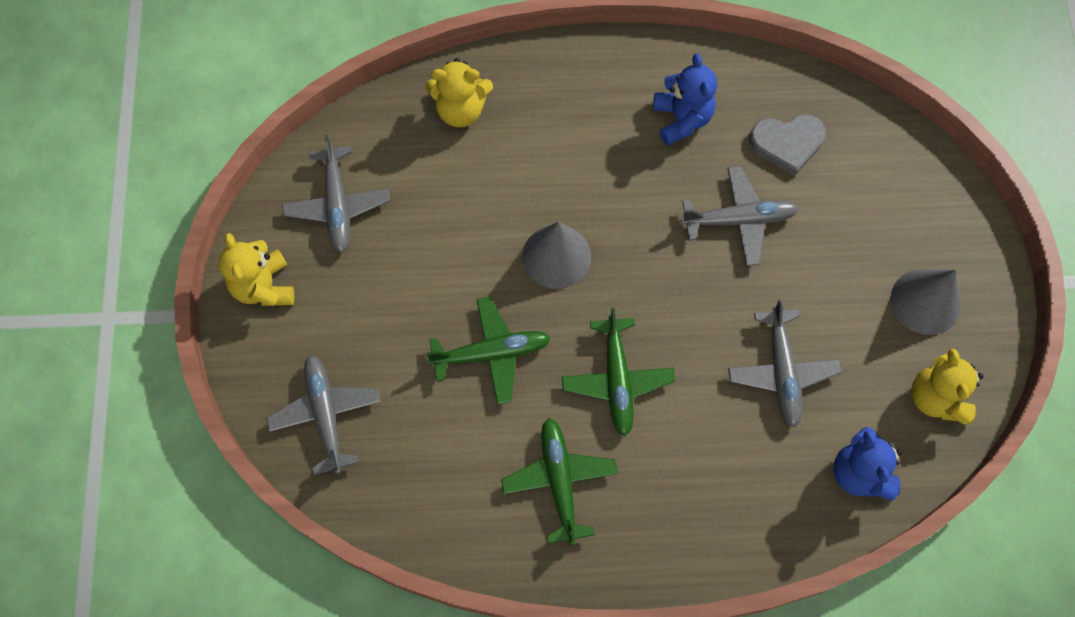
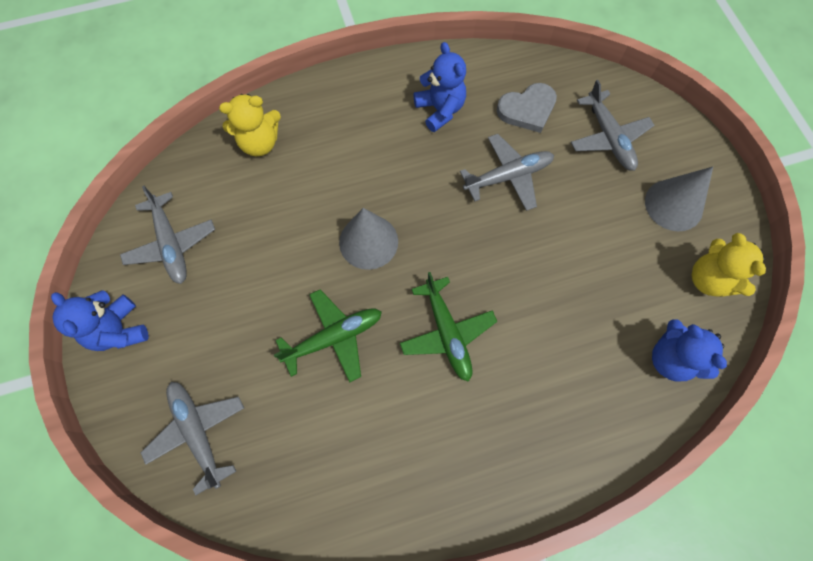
camera: 15 degrees left, 0 degrees up
yellow teddy bear [218,233,294,306] -> blue teddy bear [51,290,149,351]
green plane [501,418,618,545] -> none
grey plane [728,299,842,427] -> grey plane moved to [571,80,654,171]

